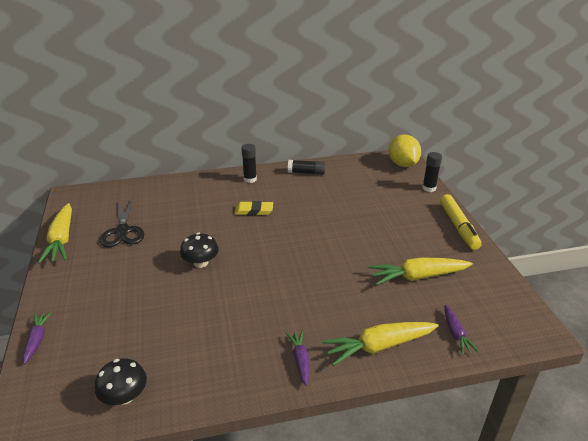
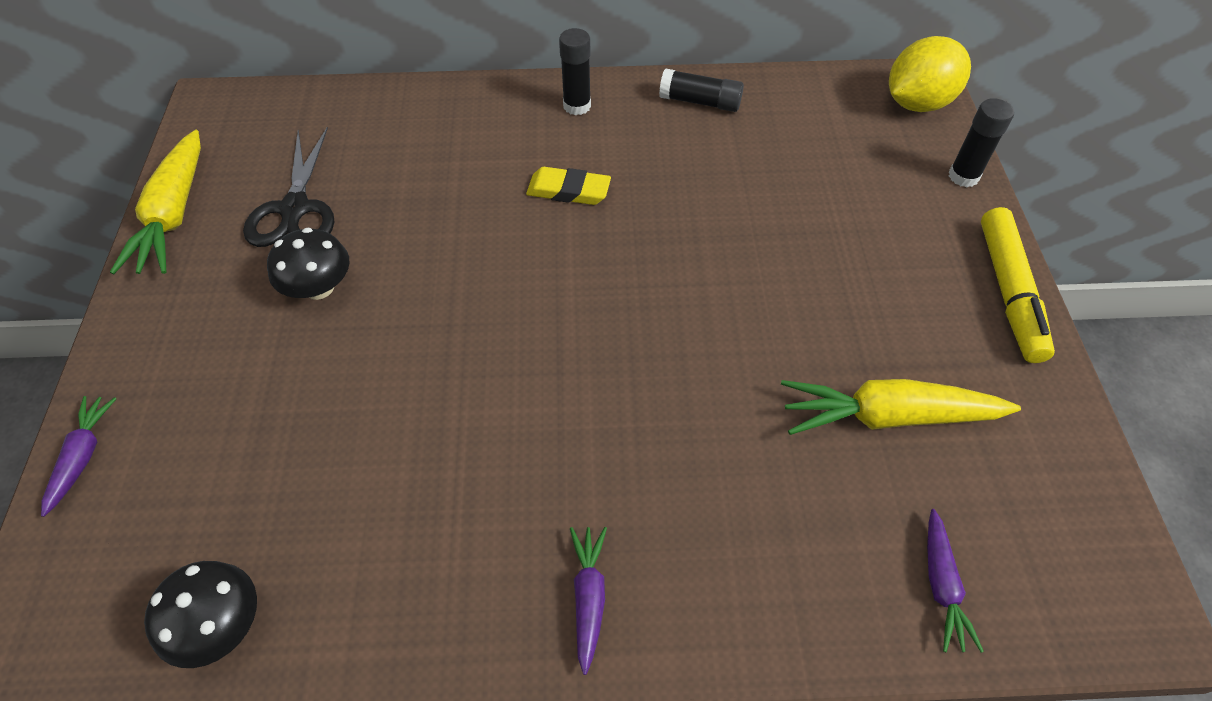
camera: 10 degrees right, 20 degrees up
black mushroom [180,233,219,268] -> black mushroom moved to [267,228,350,300]
yellow carrot [321,322,439,366] -> none
yellow lemon [389,135,421,167] -> yellow lemon turned 60 degrees clockwise [889,36,971,112]

